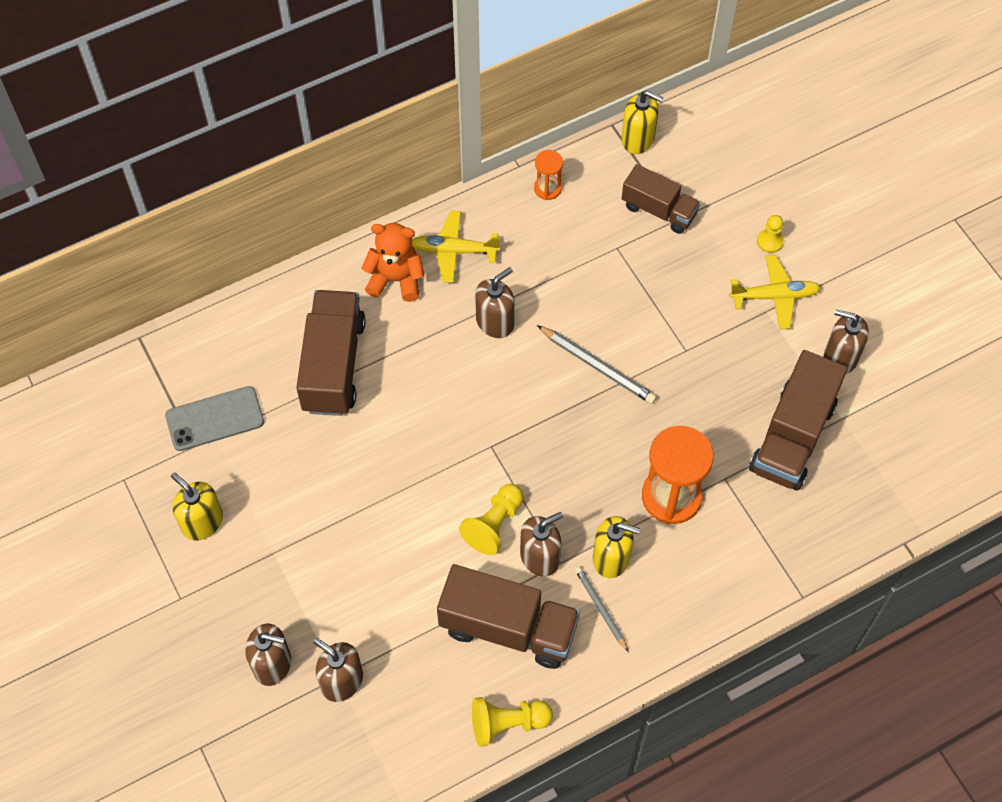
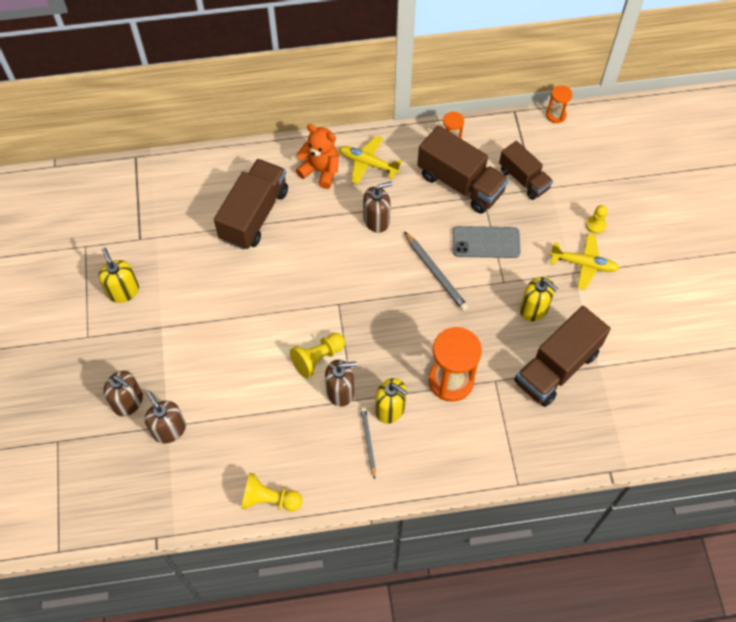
camera: 20 degrees right, 0 degrees up
grey phone [165,386,264,451] -> grey phone moved to [453,226,520,258]
brown truck [437,564,580,669] -> brown truck moved to [417,125,509,214]
yellow soap dispenser [621,90,664,154] -> yellow soap dispenser moved to [520,277,558,321]
brown soap dispenser [824,309,869,374] -> none
none -> orange hourglass [546,85,572,123]

